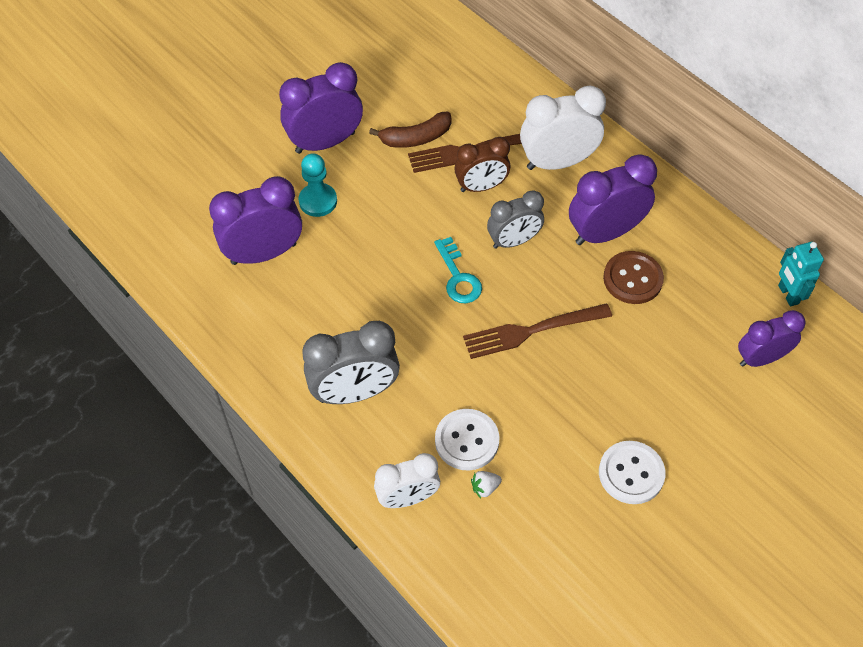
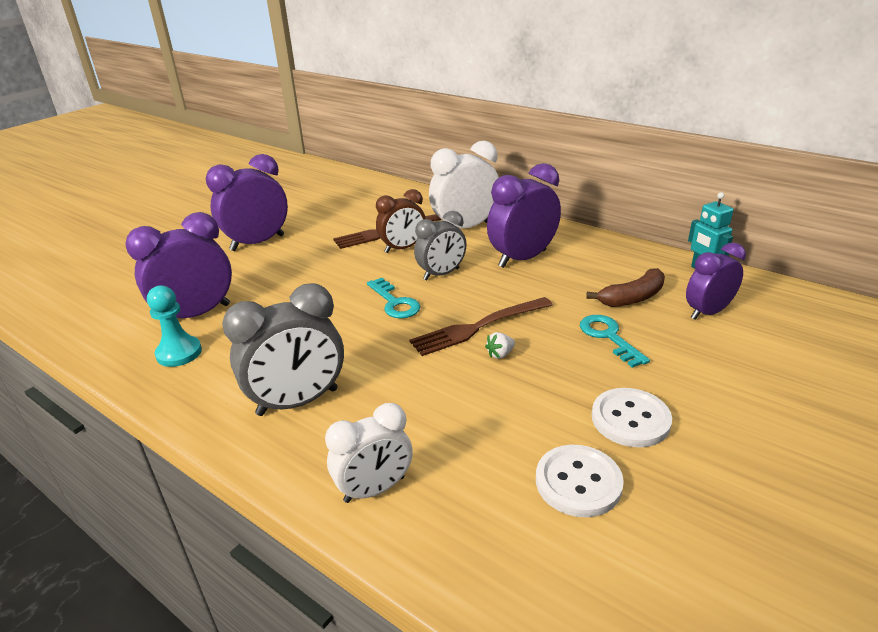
camera: 10 degrees left, 25 degrees down
turquoise pawn [299,153,337,217] -> turquoise pawn moved to [147,286,202,367]
brown banana [369,112,452,148] -> brown banana moved to [586,268,665,307]
white button [435,409,499,471] -> white button moved to [536,445,624,517]
white strawberry [471,471,502,498] -> white strawberry moved to [485,332,515,359]
brown button [603,251,664,304] -> none
none -> turquoise key [580,315,650,368]

